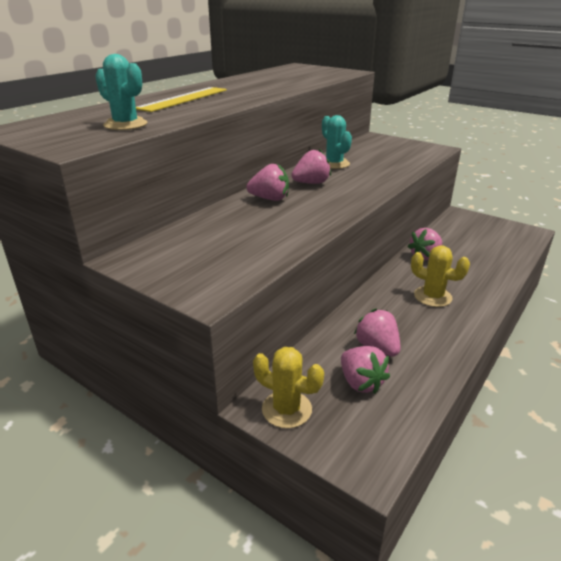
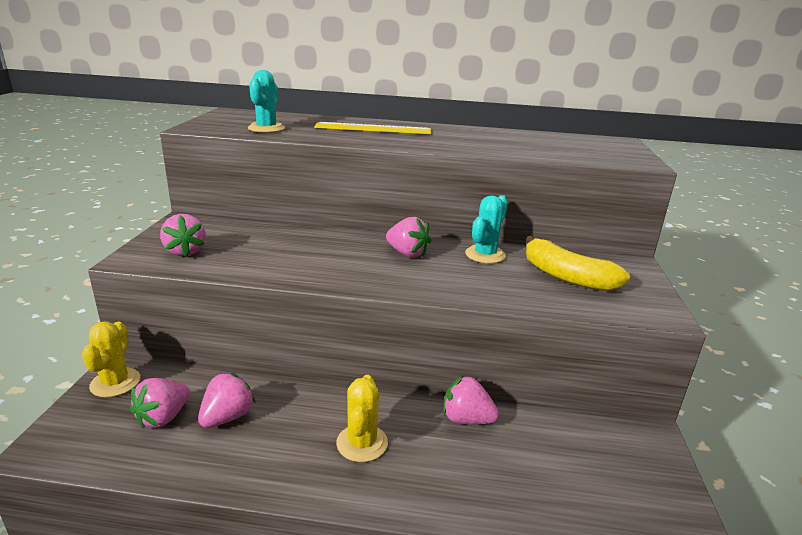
camera: 60 degrees right, 5 degrees down
pink strawberry [246,164,289,201] -> pink strawberry moved to [160,214,206,257]
none -> yellow banana [525,236,630,291]

